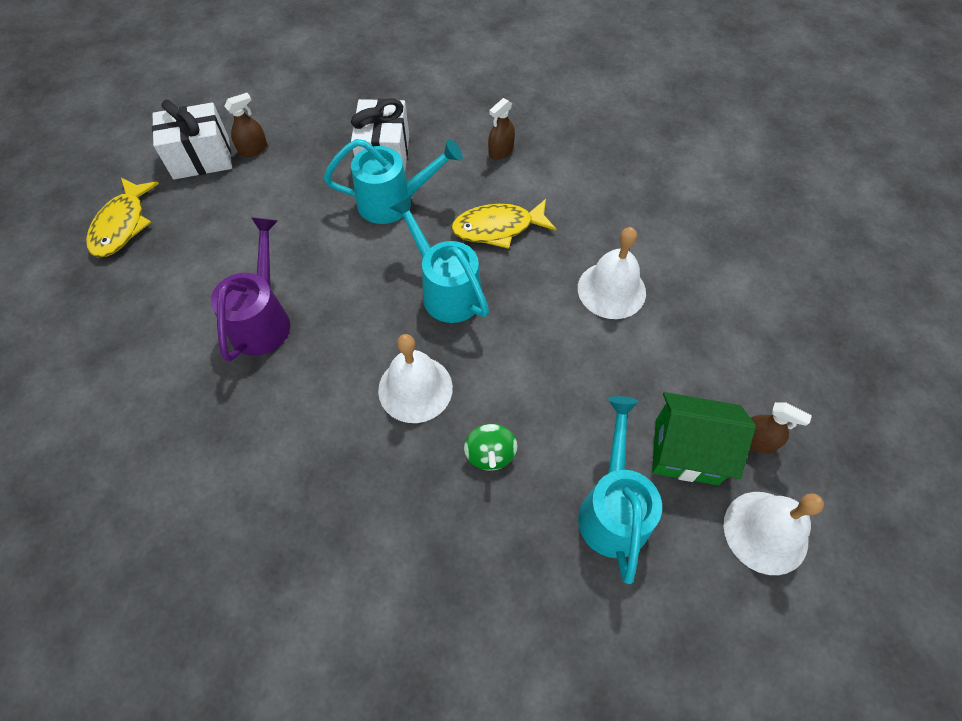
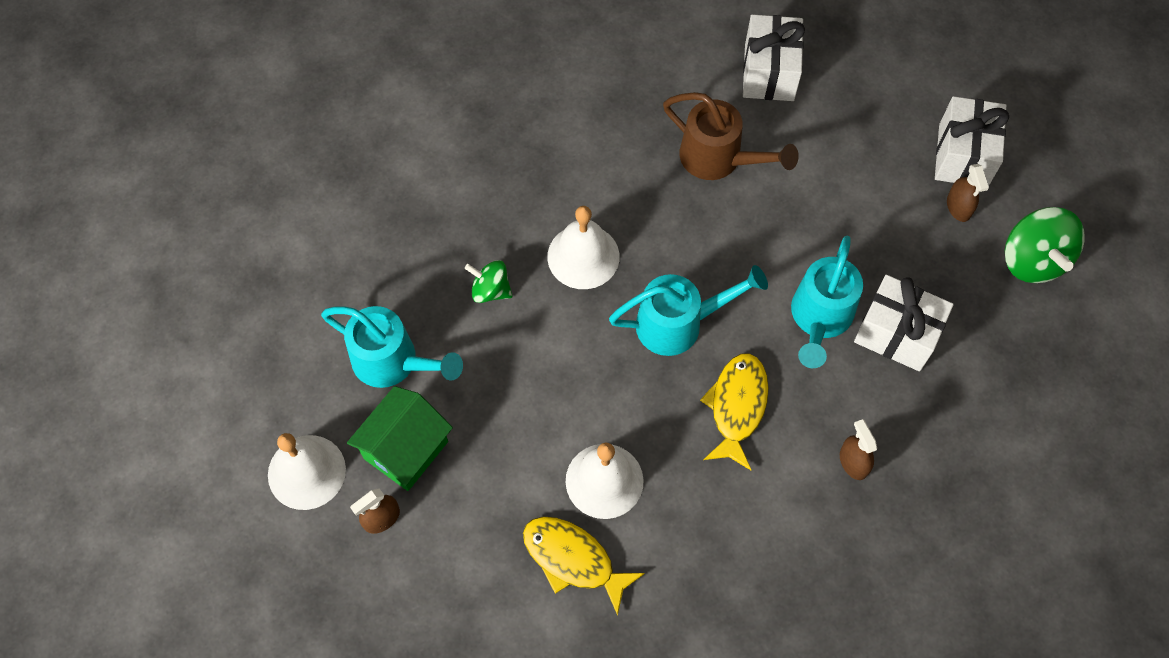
camera: 115 degrees right, 5 degrees up
yellow fish [86,178,159,257] -> yellow fish moved to [523,517,645,616]
purple watering can [211,217,290,362] -> brown watering can [663,92,799,180]
none -> white gift [743,14,805,101]
none -> green spinning top [1005,207,1085,283]

